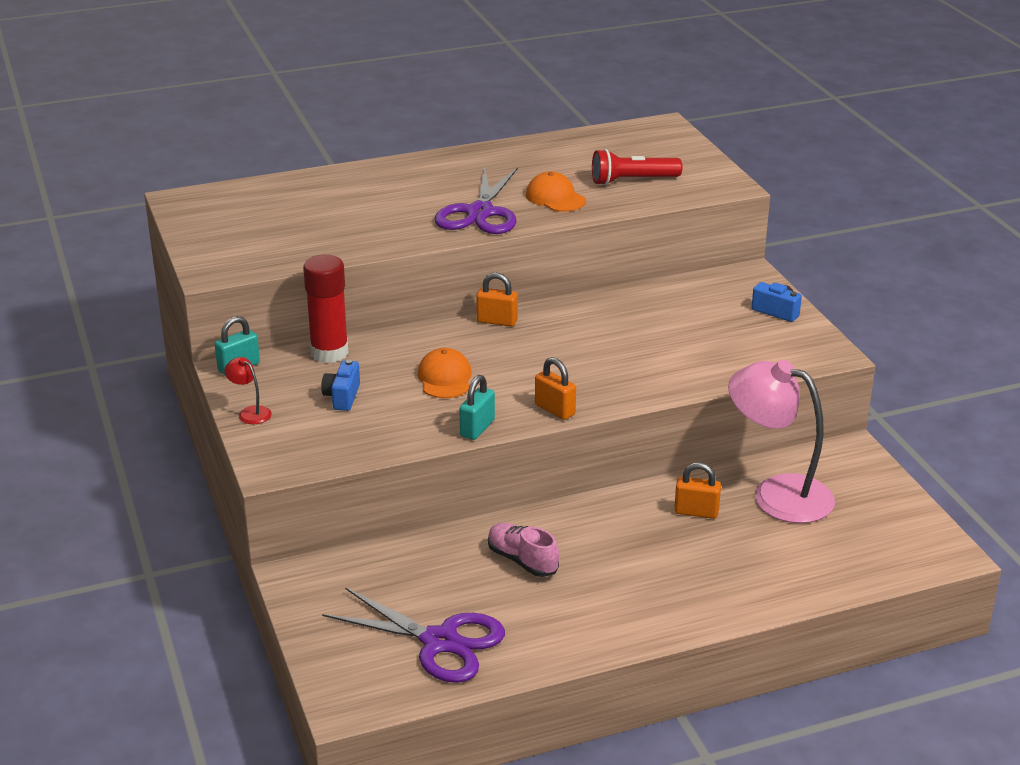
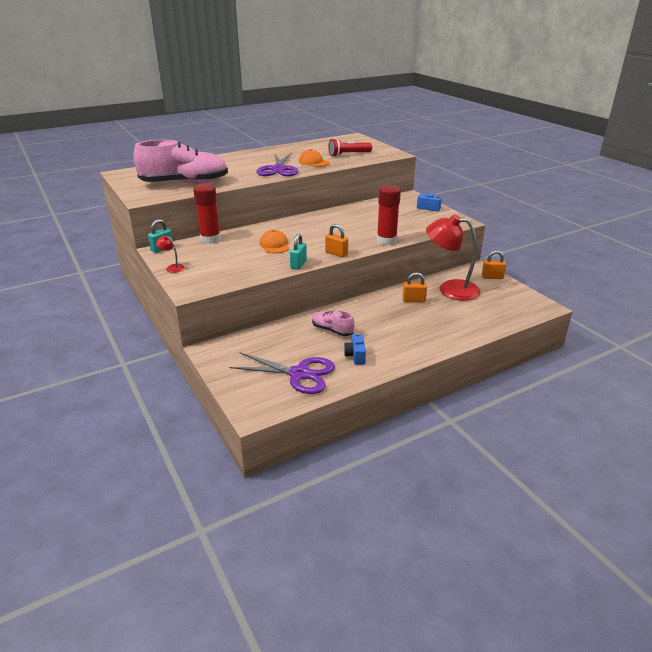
camera: 10 degrees left, 0 degrees up
blue camera [321,359,360,411] -> blue camera moved to [344,333,366,365]
orange padlock [476,273,518,327] -> orange padlock moved to [482,251,506,279]
pink lamp [728,360,835,523] -> red lamp [426,214,481,301]
none -> pink shoe [133,140,228,184]
none -> red glue stick [377,185,401,245]

